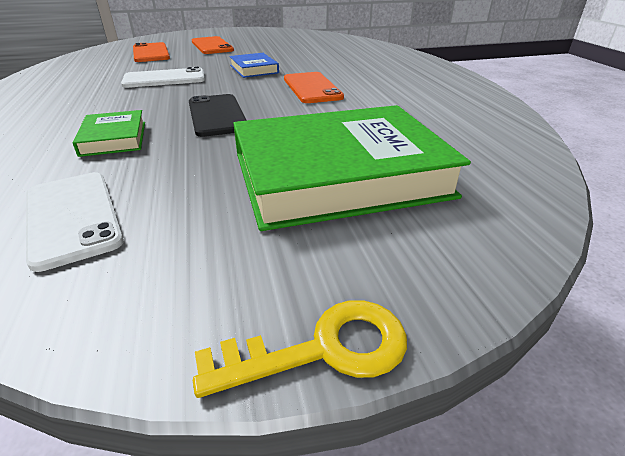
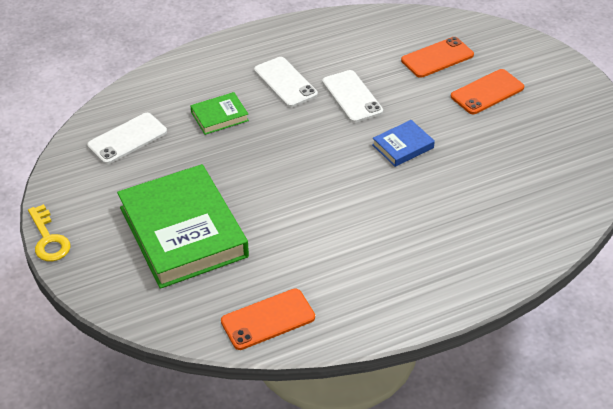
camera: 80 degrees right, 10 degrees up
black phone [189,94,247,137] -> none
orange phone [284,72,344,103] -> orange phone moved to [221,289,315,350]
none -> white phone [254,57,318,107]

